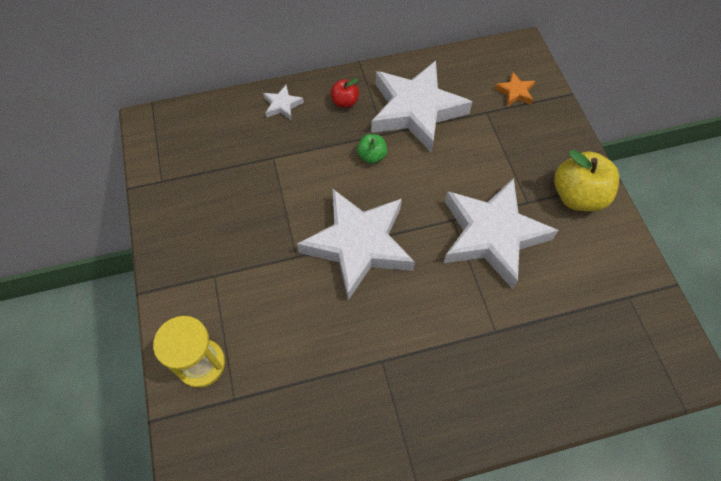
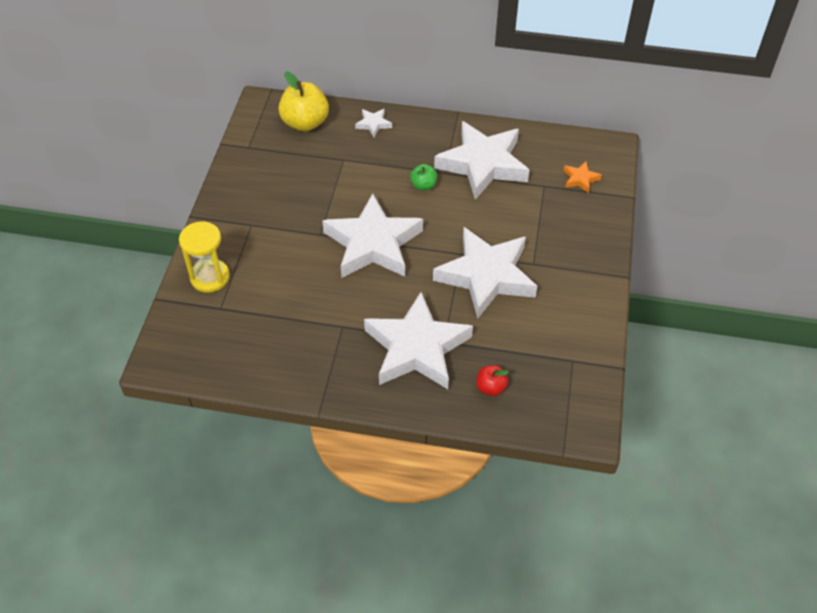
camera: 25 degrees right, 10 degrees down
red apple [331,78,359,108] -> red apple moved to [476,365,509,396]
yellow apple [554,150,619,211] -> yellow apple moved to [278,71,329,131]
none -> white star [364,292,473,389]

